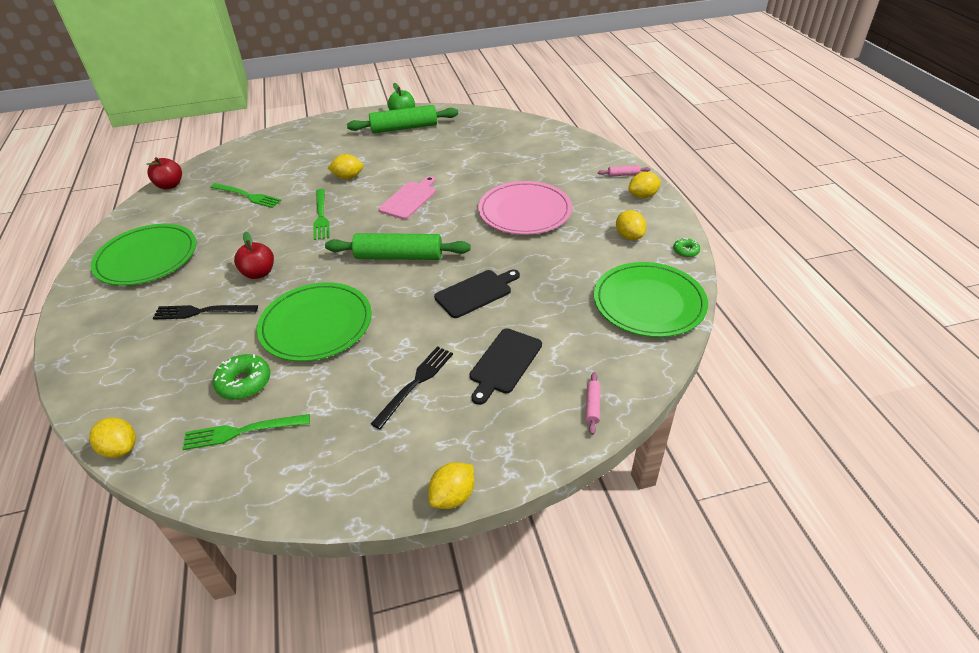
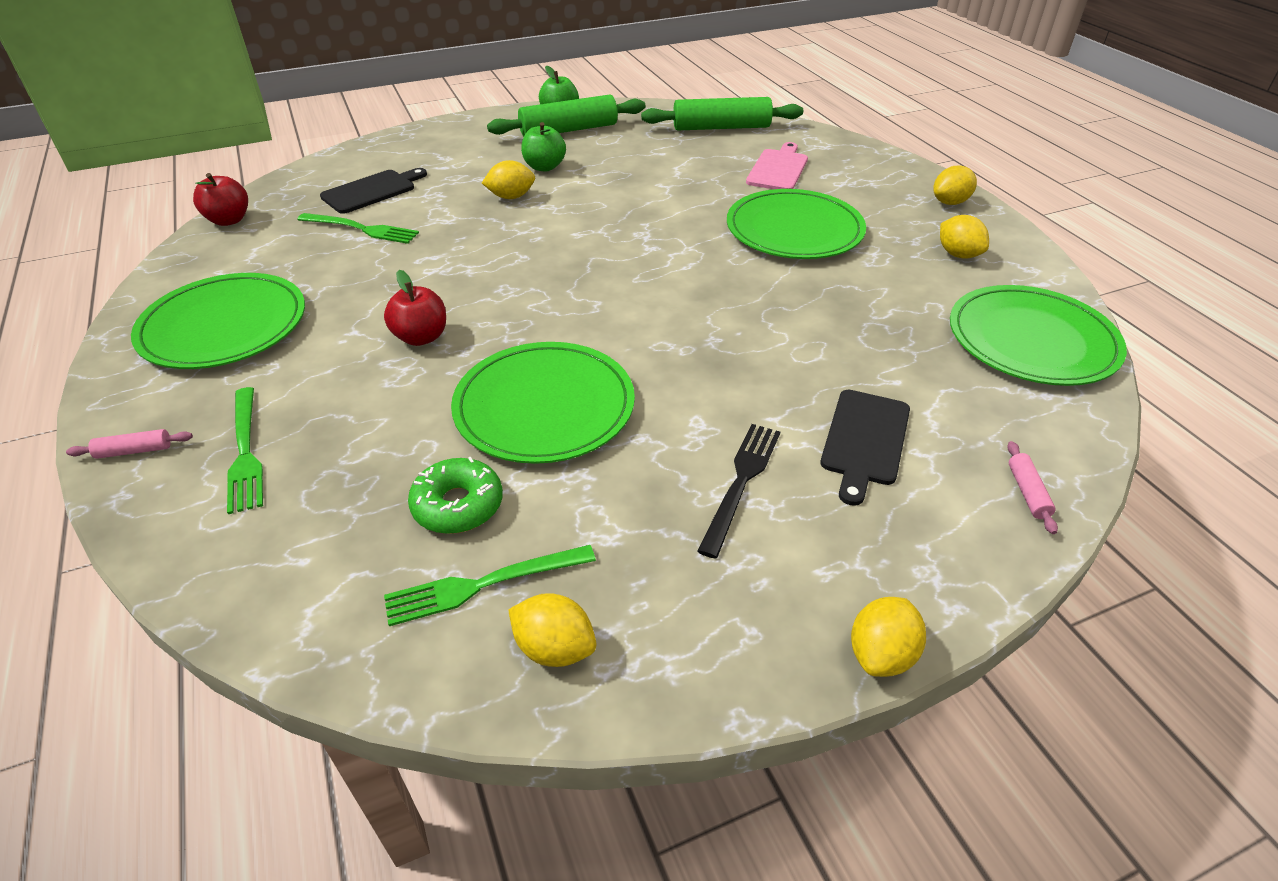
camera: 10 degrees left, 0 degrees up
yellow lemon [89,417,136,458] -> yellow lemon moved to [508,593,597,667]
black fork [153,305,258,320] -> none
green fork [313,189,330,240] -> green fork moved to [227,387,263,514]
green rolling pin [325,233,471,260] -> green rolling pin moved to [641,97,803,131]
pink cutting board [378,176,436,219] -> pink cutting board moved to [746,142,808,189]
black cutting board [434,269,520,318] -> black cutting board moved to [320,168,427,214]
pink plate [478,181,572,235] -> green plate [727,189,866,259]
pink rolling pin [598,165,650,177] -> pink rolling pin moved to [66,429,193,459]
green donut [673,238,700,257] -> none
none -> green apple [521,122,566,172]

